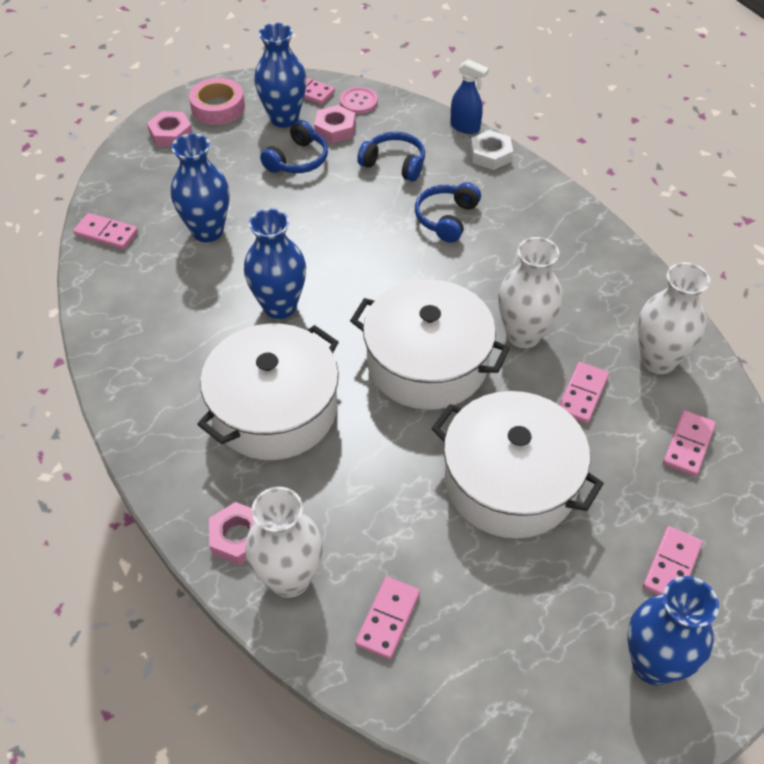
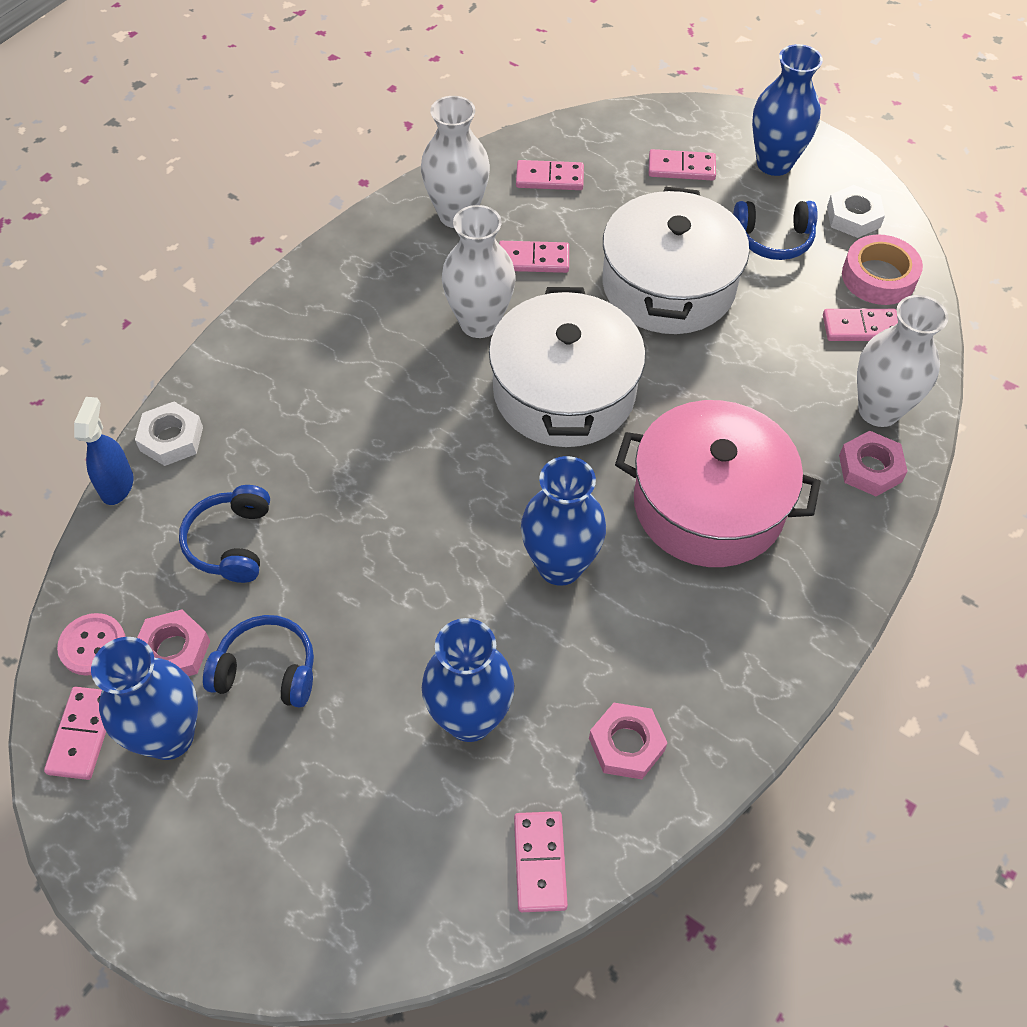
camera: 115 degrees left, 5 degrees up
pink nut [147,111,193,147] -> pink nut moved to [589,703,667,779]
pink tape [189,78,245,125] -> pink tape moved to [842,234,923,305]
white pot [197,323,339,460] -> pink pot [615,400,821,567]
blue headphones [415,182,481,243] -> blue headphones moved to [733,201,818,260]
none -> white nut [827,185,885,238]

